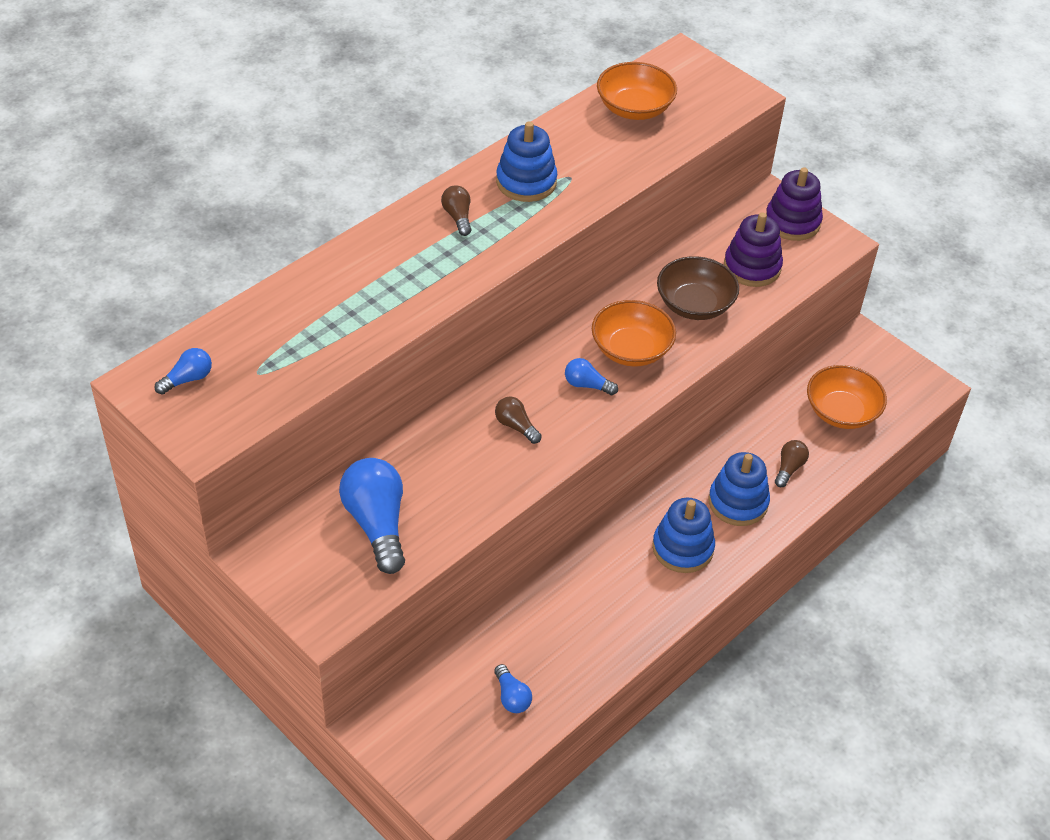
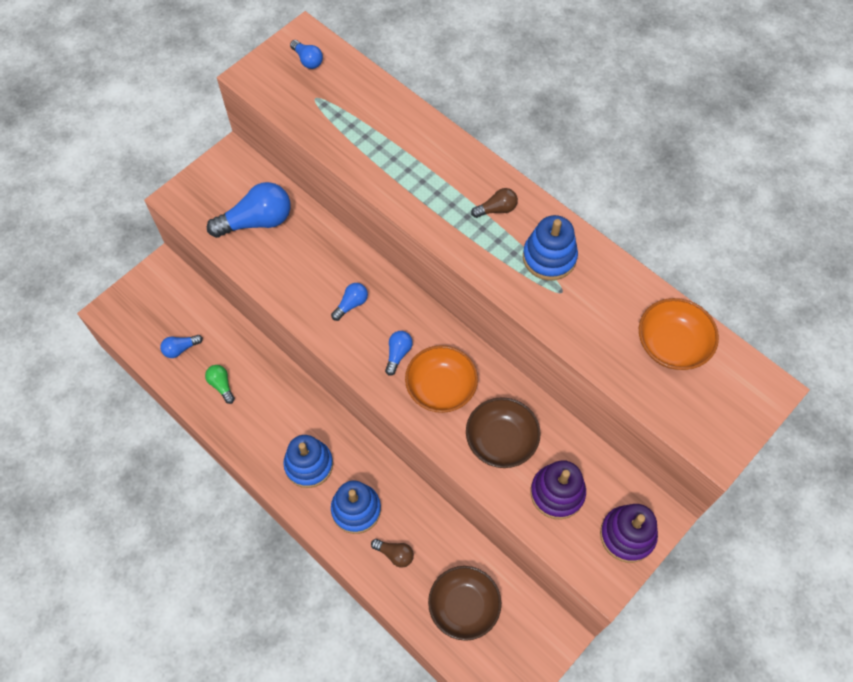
camera: 90 degrees right, 15 degrees up
brown light bulb [495,397,542,444] -> blue light bulb [331,283,368,321]
orange bowl [807,365,887,429] -> brown bowl [428,566,501,641]
none -> green light bulb [205,365,235,404]

